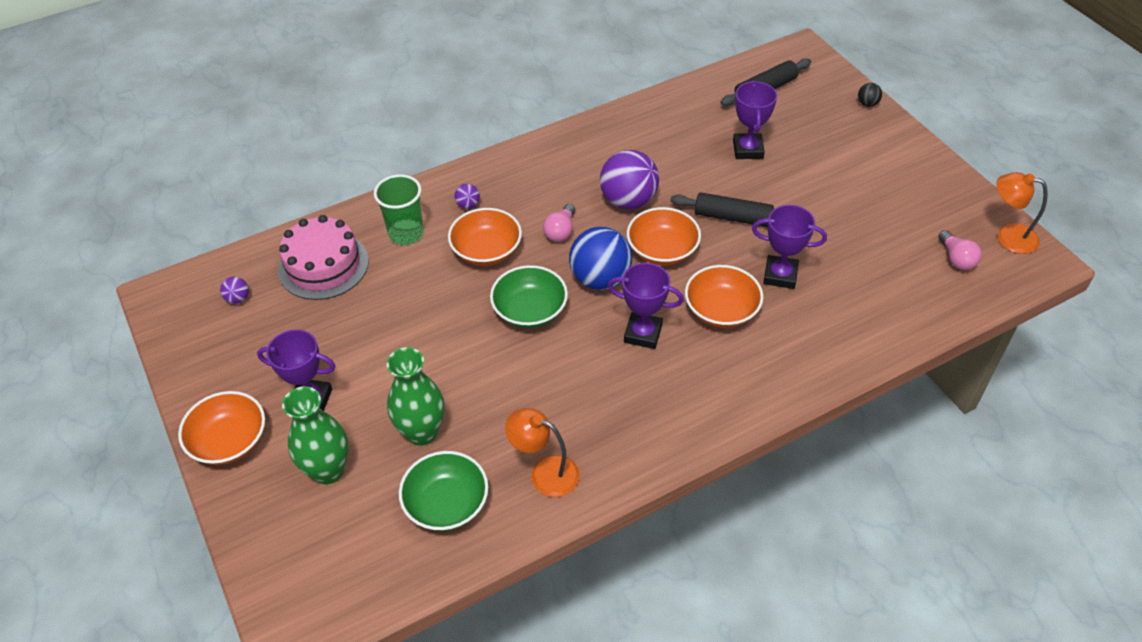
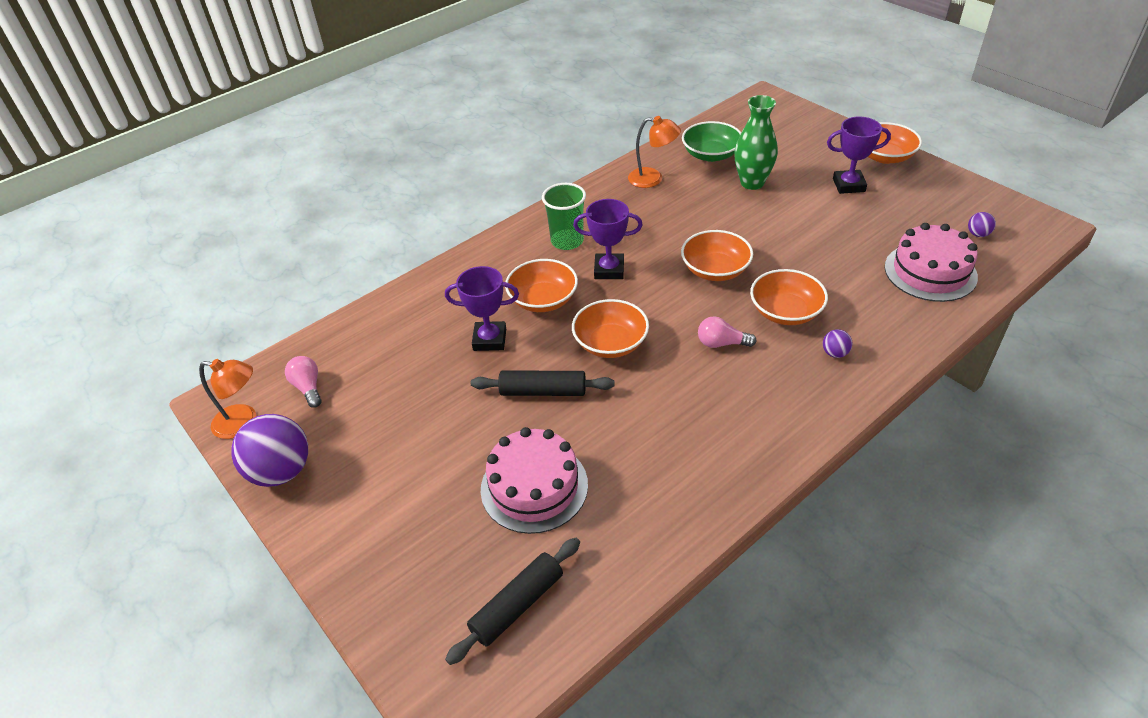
camera: 170 degrees right, 5 degrees down
green vase [282,386,348,484] -> none
green cup [374,174,424,245] -> green cup moved to [542,183,586,250]
green bowl [490,265,568,328] -> orange bowl [681,230,753,281]
pink light bulb [543,204,575,242] -> pink light bulb turned 90 degrees counterclockwise [698,316,757,348]
blue ball [569,227,632,290] -> none
purple ball [600,150,659,209] -> purple ball moved to [231,414,308,487]
purple trophy [733,81,777,159] -> pink cake [481,427,588,534]
black ball [858,83,882,107] -> none

